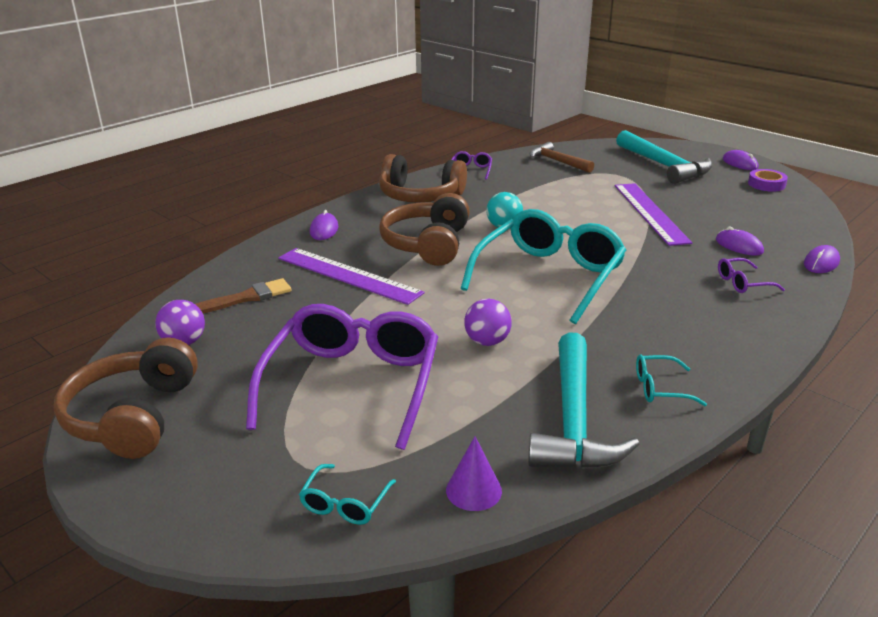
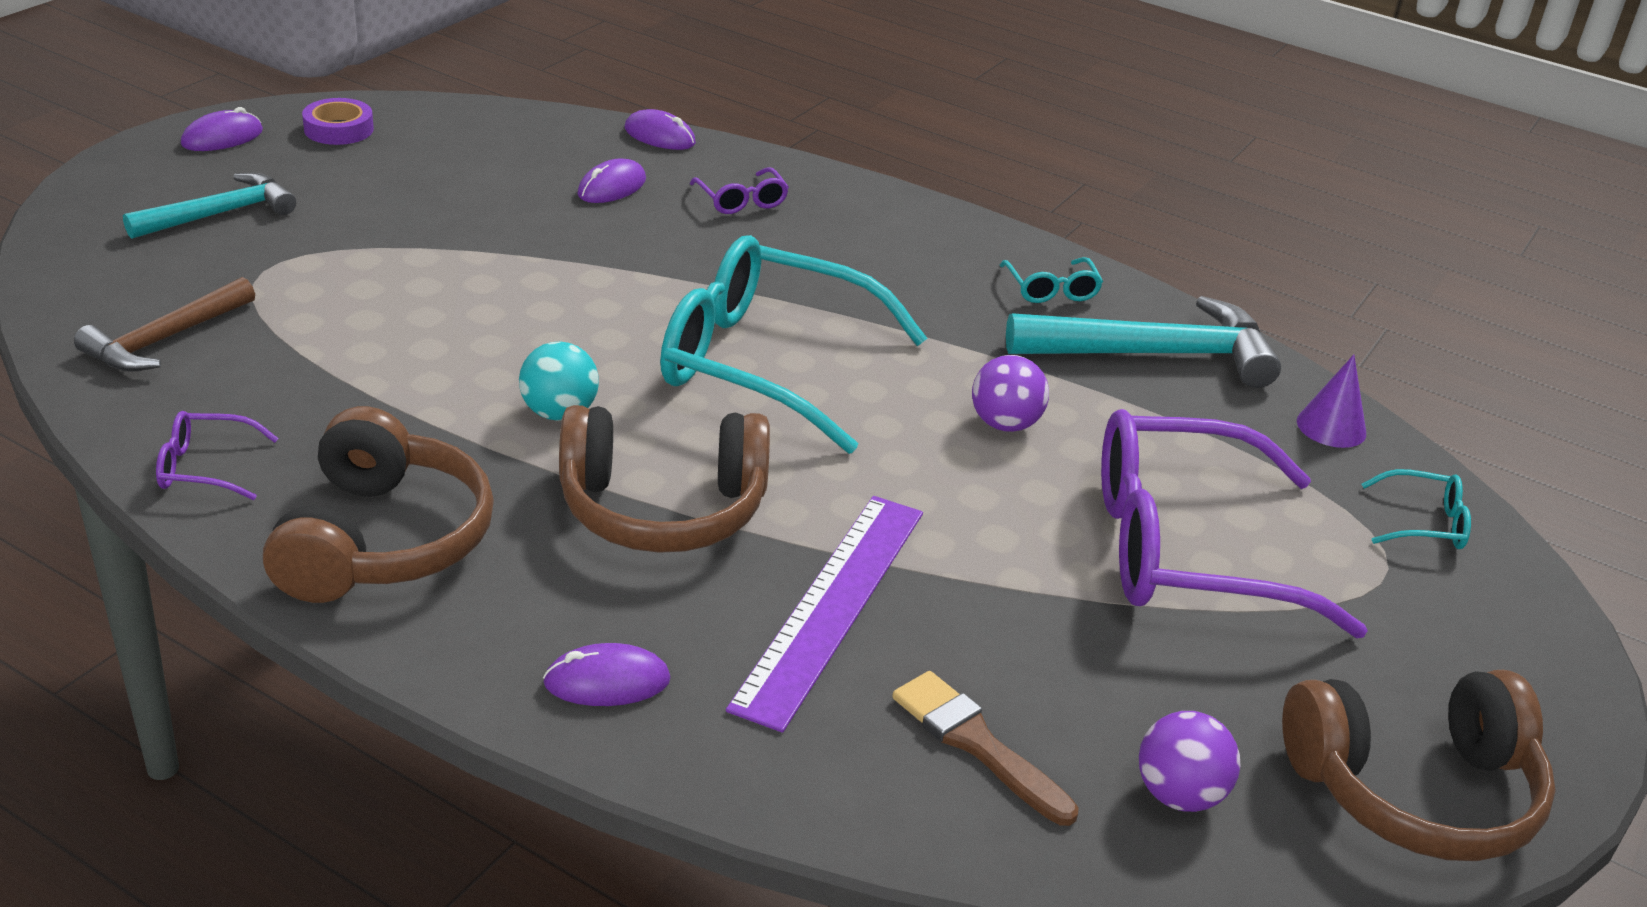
camera: 105 degrees left, 5 degrees up
purple ruler [615,183,692,246] -> none
turquoise hammer [616,130,713,184] -> turquoise hammer [123,173,296,239], size x0.63

